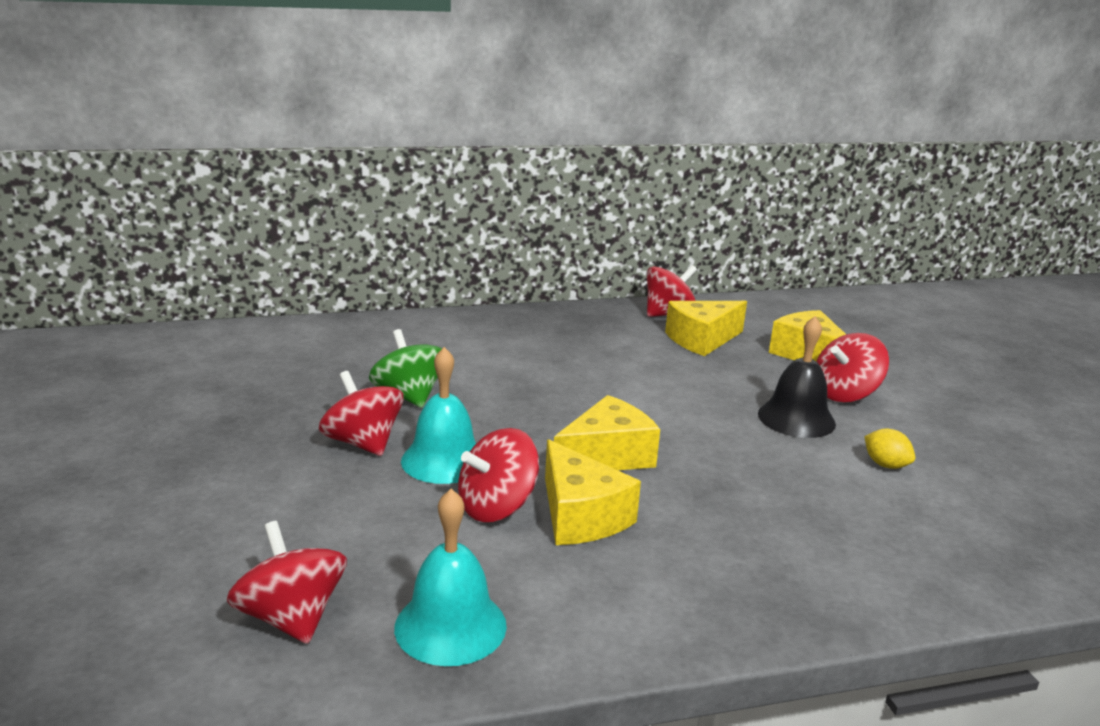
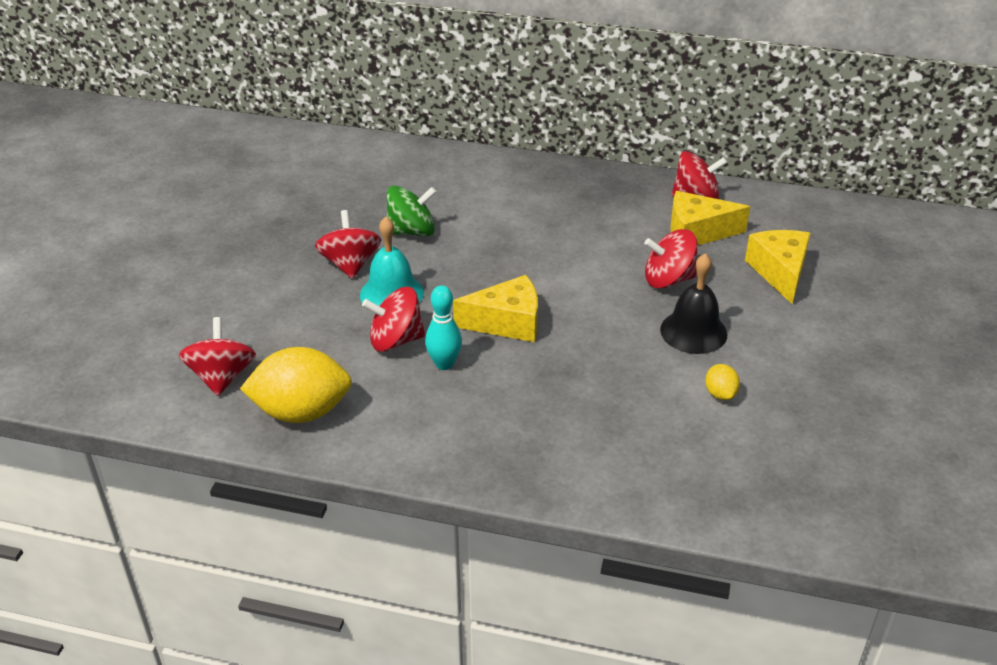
camera: 30 degrees right, 15 degrees up
green spinning top [369,329,442,408] -> green spinning top turned 75 degrees clockwise [387,186,437,236]
turquoise bell [394,489,507,666] -> yellow lemon [240,347,352,423]
yellow cheese [545,439,641,545] -> turquoise bowling pin [425,285,462,370]
red spinning top [816,333,889,403] -> red spinning top moved to [644,229,698,289]

